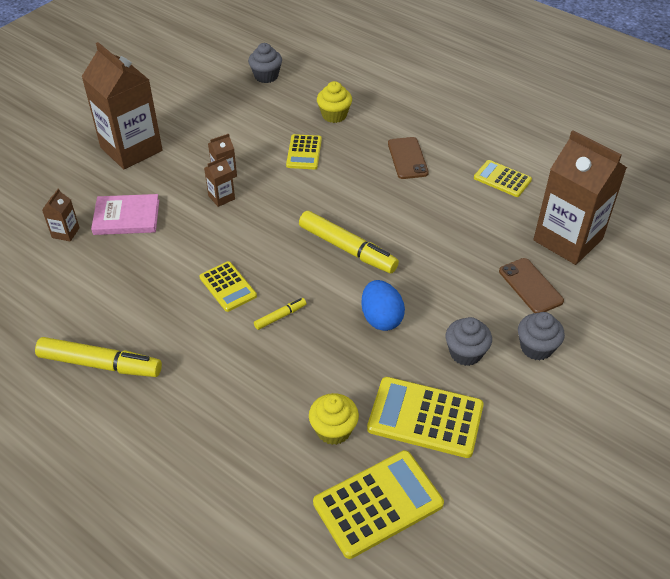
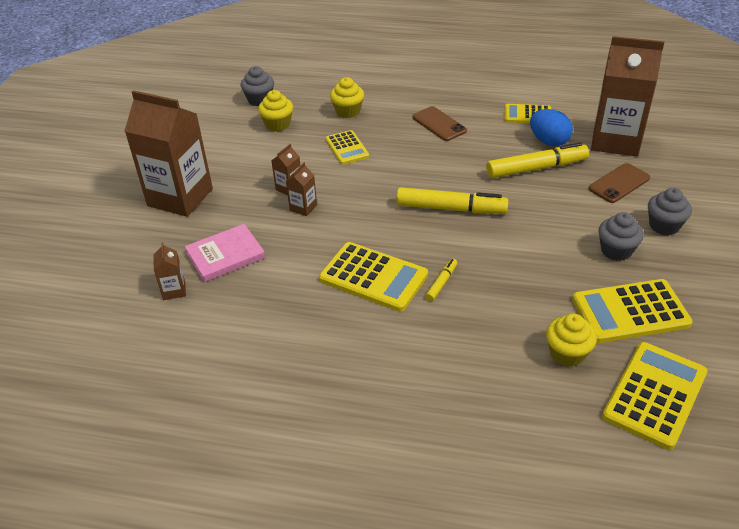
camera: 25 degrees left, 5 degrees down
yellow marker [35,337,162,377] -> yellow marker moved to [486,142,589,178]
yellow calculator [200,261,257,312] -> yellow calculator [319,242,428,312], size x1.65
blue egg [361,280,405,331] -> blue egg moved to [530,109,573,146]
brown phone [499,258,564,313] -> brown phone turned 75 degrees counterclockwise [588,163,650,203]
none -> yellow cupcake [258,90,293,131]

